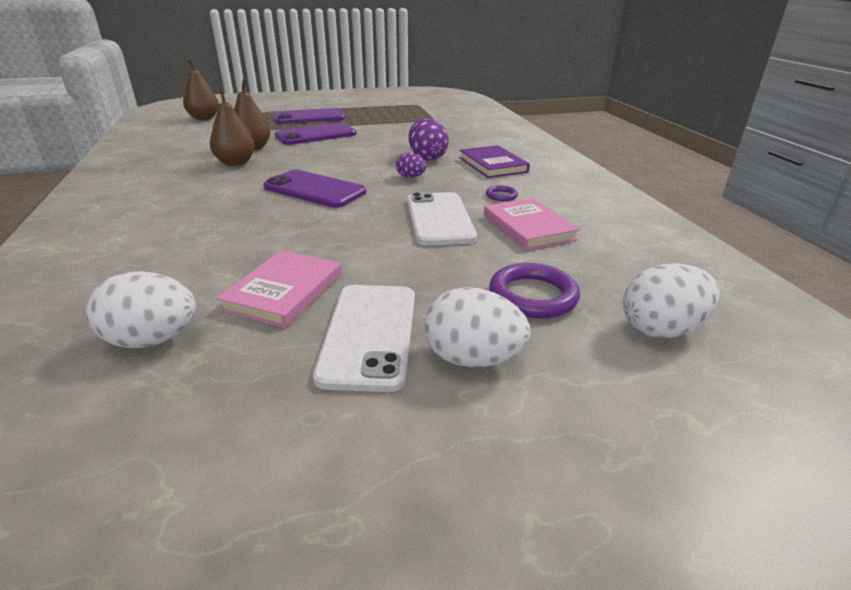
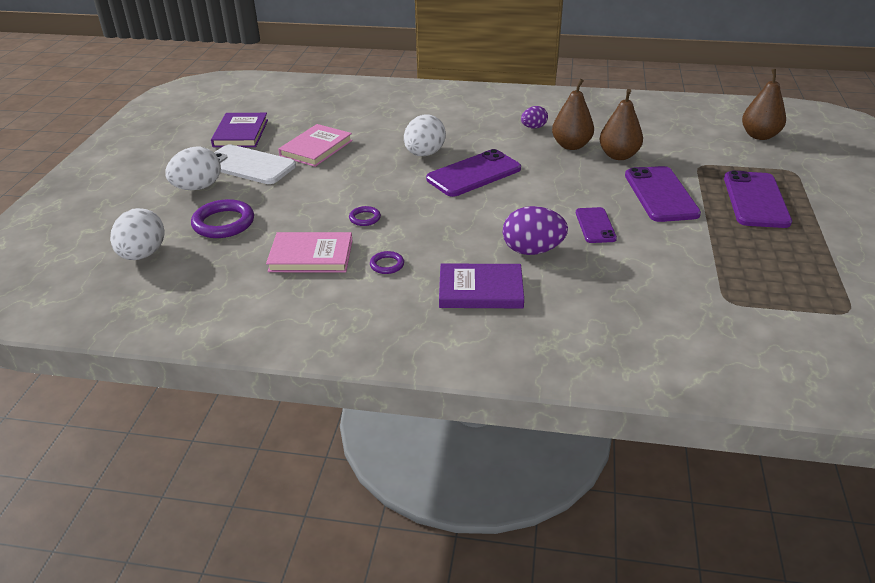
camera: 115 degrees right, 5 degrees up
white egg [86,271,197,348] -> white egg moved to [404,114,446,156]
pink book [217,250,341,328] -> pink book turned 75 degrees clockwise [278,124,353,167]
purple egg [396,152,426,178] -> purple egg moved to [521,106,548,129]
white phone [407,192,477,246] -> purple ring [349,206,381,226]
none -> purple book [211,113,268,147]
none -> purple phone [576,207,617,243]

